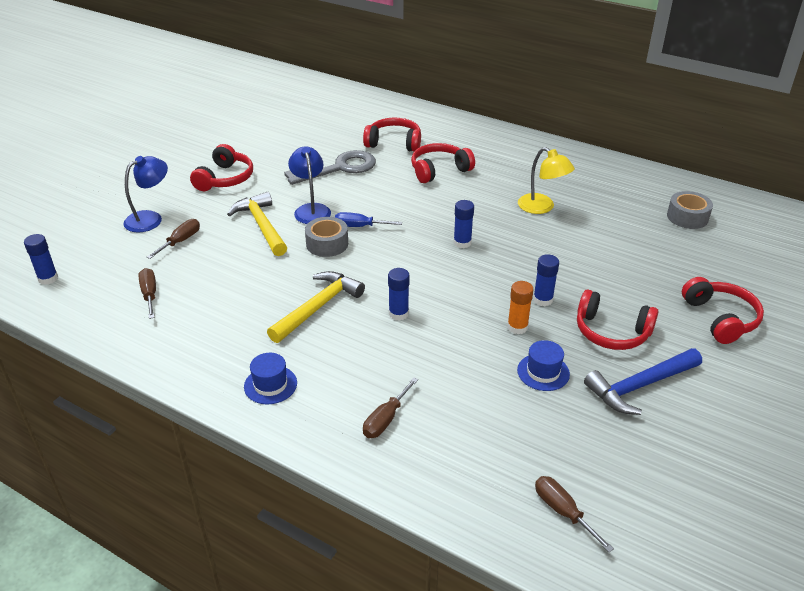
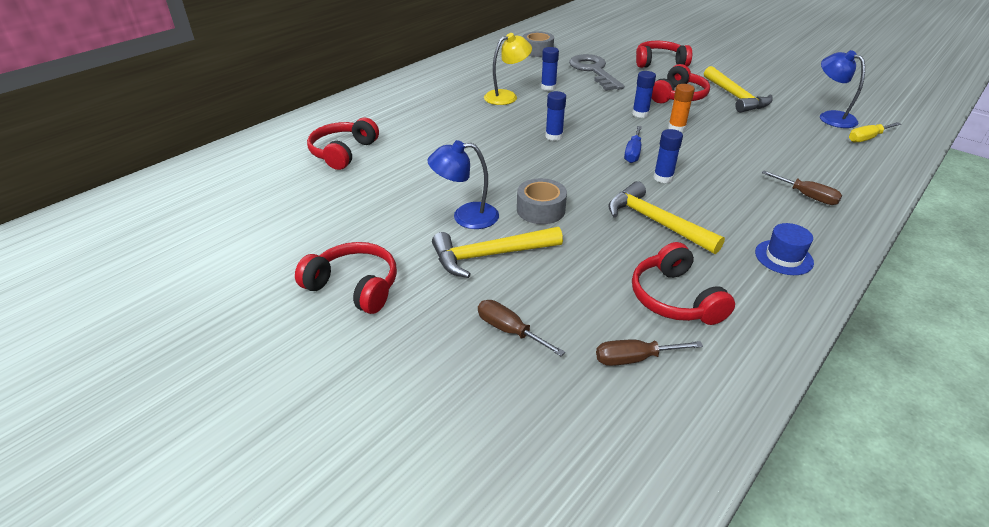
camera: 80 degrees left, 0 degrees up
blue glue stick [24,234,58,285] -> blue glue stick moved to [541,47,559,91]
blue lamp [123,156,168,233] -> blue lamp moved to [820,50,865,128]
grey key [284,150,376,185] -> grey key moved to [569,54,624,91]
blue screwdriver [335,212,402,227] -> blue screwdriver moved to [624,126,642,163]
red headphones [411,143,475,183] -> red headphones moved to [632,242,735,325]
blue hat [517,340,570,391] -> none
brown screwdriver [535,476,614,552] -> yellow screwdriver [849,122,901,142]
blue hammer [584,348,702,415] -> yellow hammer [704,66,773,113]

